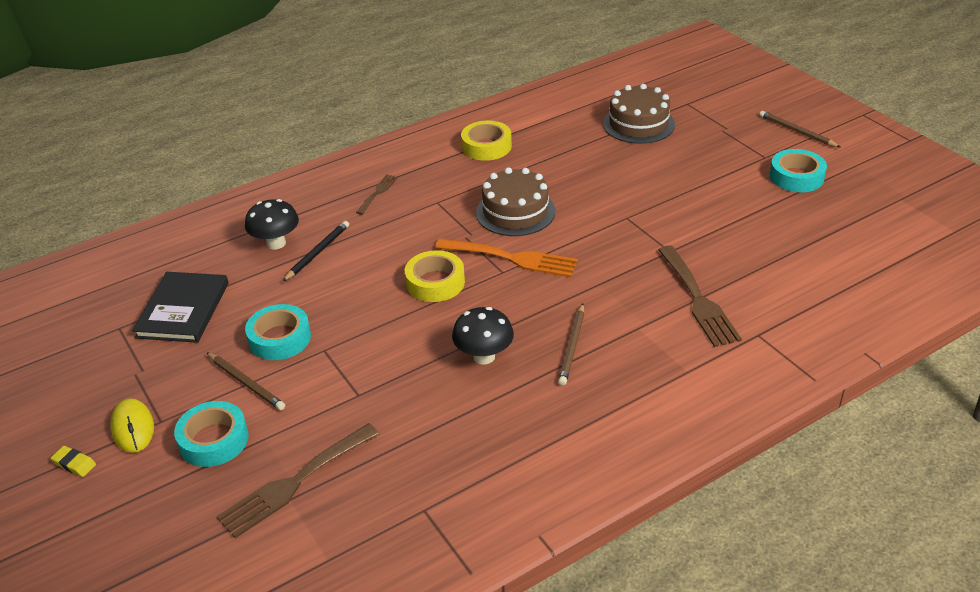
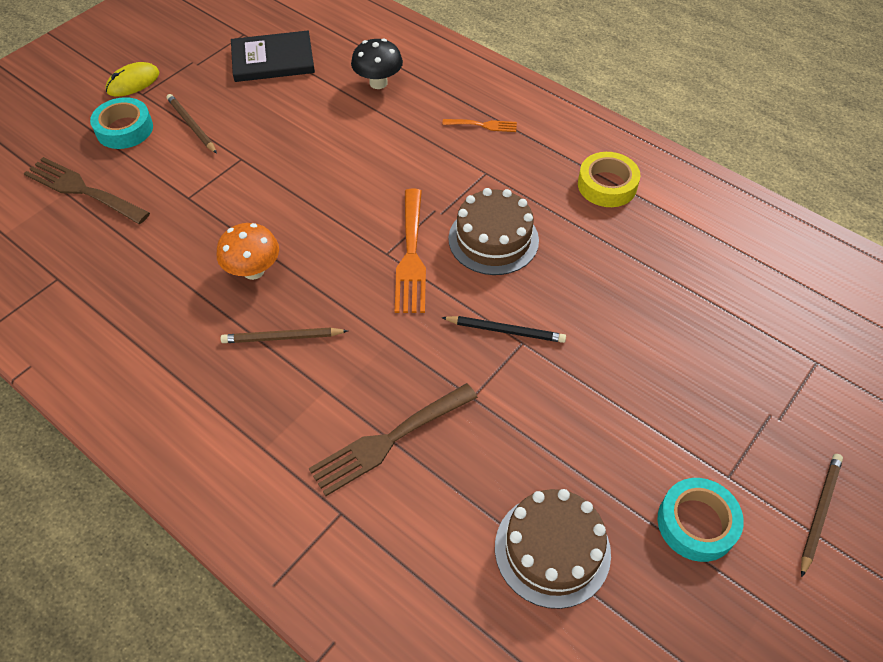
camera: 70 degrees right, 15 degrees up
yellow eraser [51,446,96,477] -> none
brown pencil [206,352,285,410] -> brown pencil turned 120 degrees clockwise [166,94,217,154]
turquoise tape [245,304,311,360] -> none
black pencil [283,221,349,281] -> black pencil moved to [441,316,566,343]
brown fork [356,174,398,215] -> orange fork [442,119,517,132]
yellow tape [405,250,465,302] -> none
black mushroom [452,307,514,364] -> orange mushroom [217,223,279,280]
brown cake [603,84,675,144] -> brown cake moved to [495,489,611,609]

